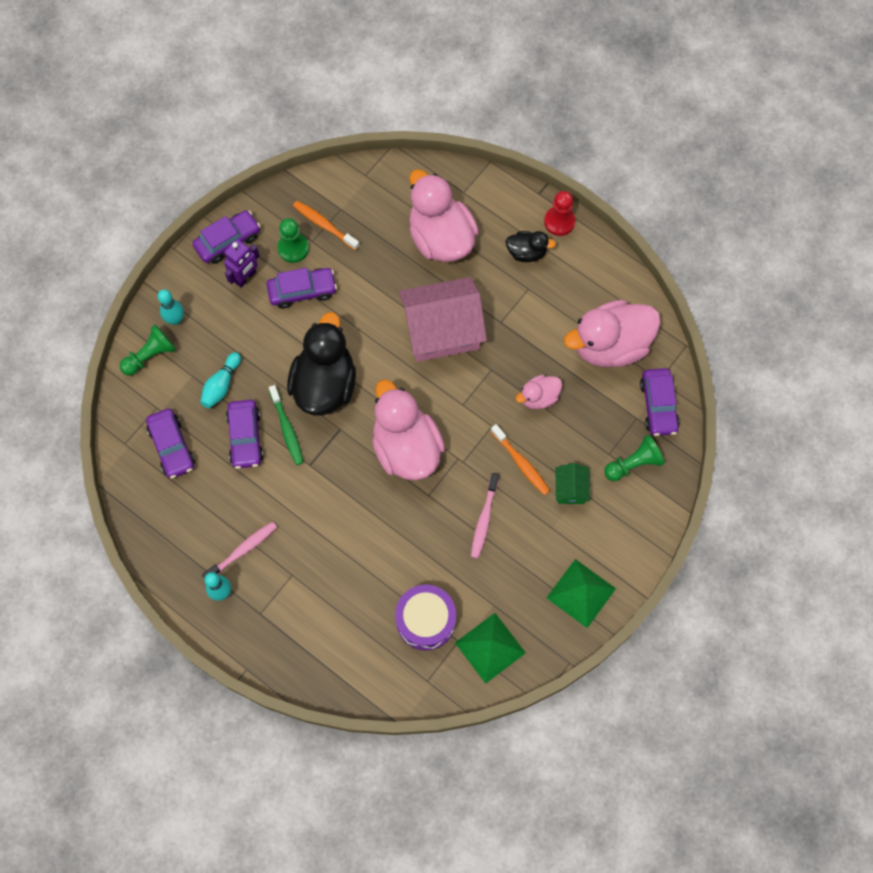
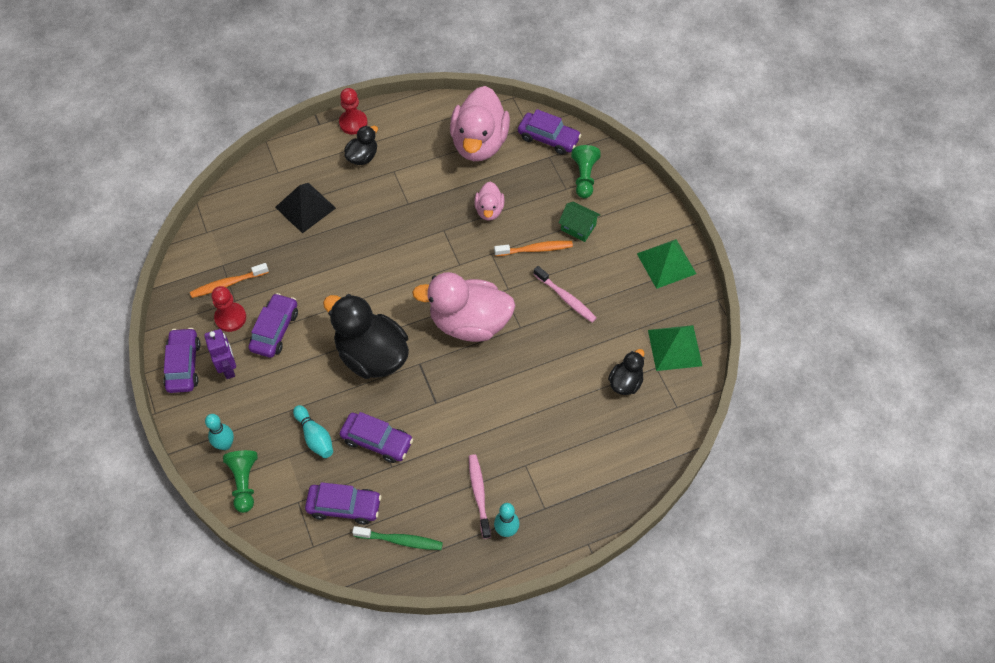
camera: 60 degrees left, 10 degrees down
green toothbrush [269,385,304,465] -> green toothbrush moved to [352,526,443,550]
green pawn [277,218,309,263] -> red pawn [211,286,246,332]
purple drum [395,585,456,651] -> black duck [608,349,644,395]
pink house [399,277,487,362] -> none
pink duck [409,169,479,262] -> black pyramid [275,183,336,233]

